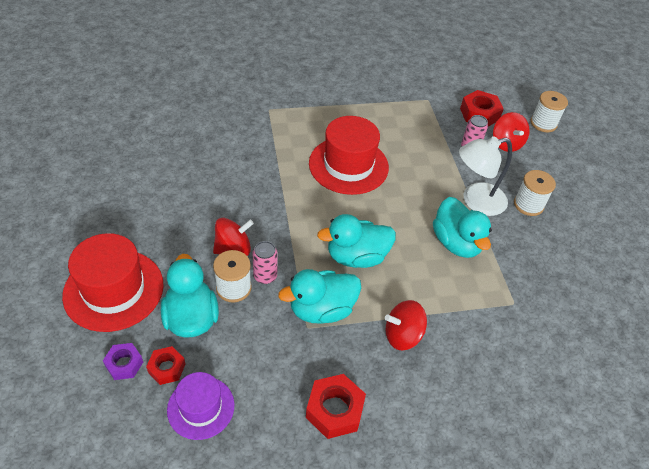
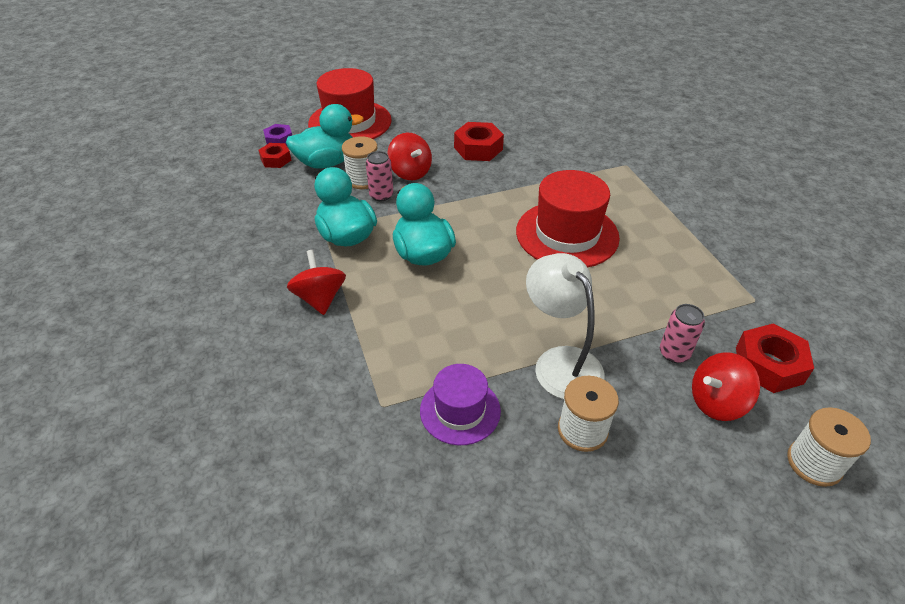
camera: 85 degrees right, 5 degrees down
purple hat [167,372,235,440] -> purple hat moved to [420,364,501,445]
red nut [306,374,366,439] -> red nut moved to [454,122,504,161]
turquoise duck [433,197,492,258] -> none

